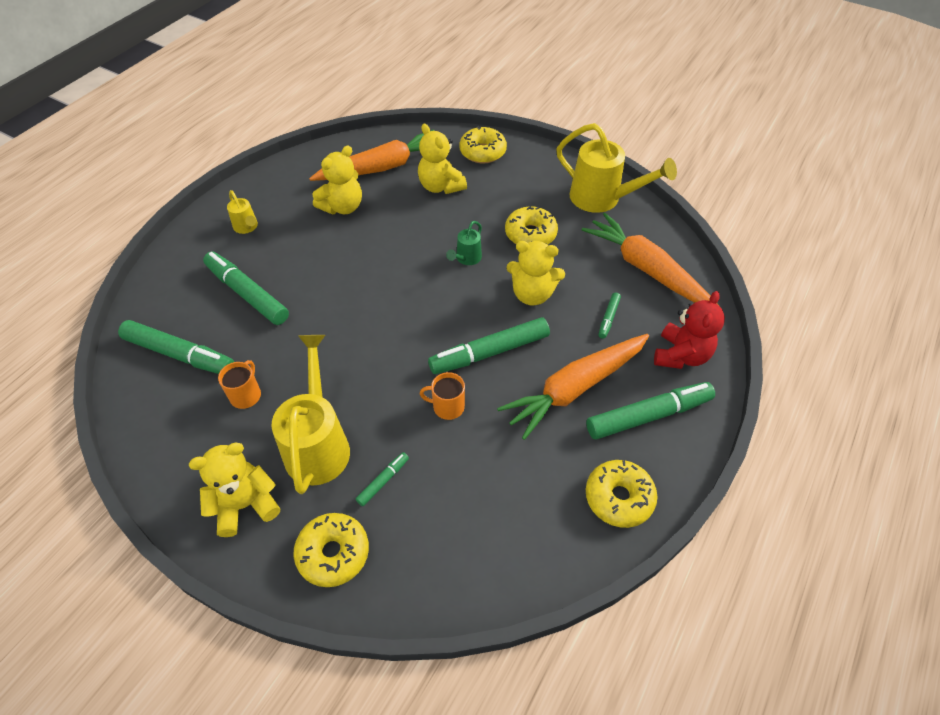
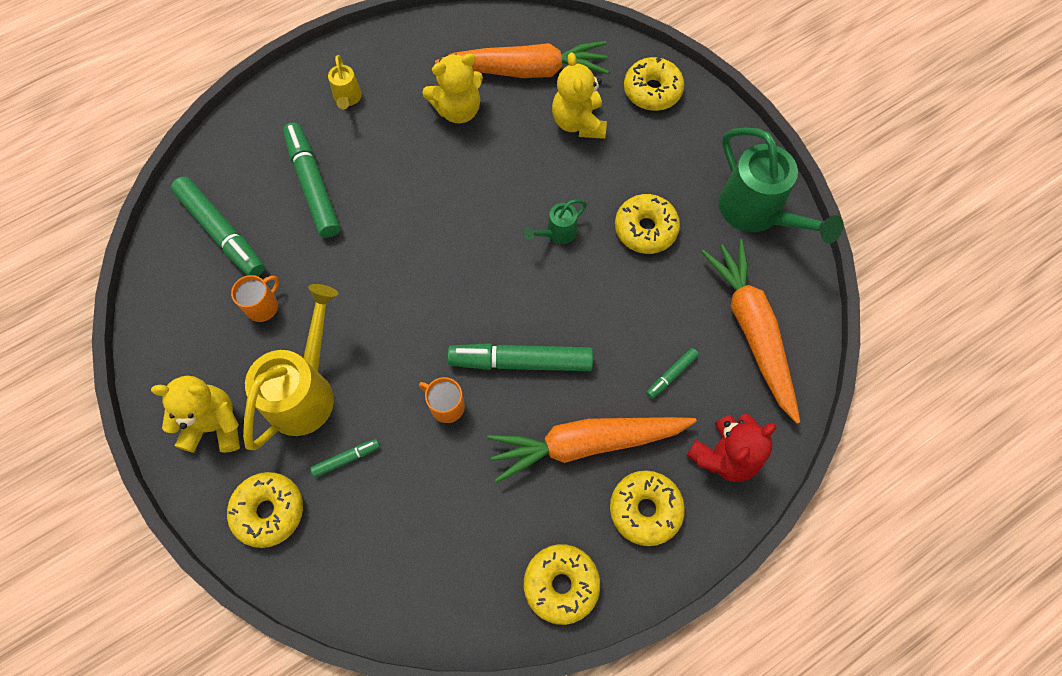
camera: 25 degrees right, 15 degrees up
yellow teddy bear [506,241,565,306] -> none
yellow watering can [556,123,677,213] -> green watering can [719,128,844,244]
green marker [586,382,715,439] -> yellow donut [610,470,685,546]

